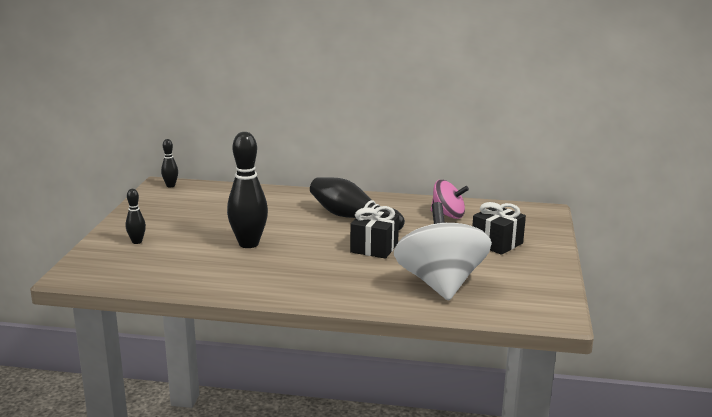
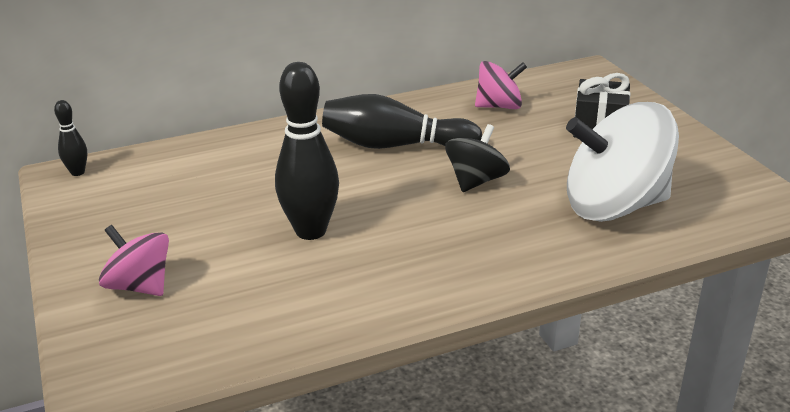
camera: 30 degrees left, 10 degrees up
black bowling pin [126,189,146,244] -> pink spinning top [99,225,169,296]
black gift [350,206,399,259] -> black spinning top [445,124,510,192]
white spinning top [394,202,492,301] -> white spinning top turned 60 degrees counterclockwise [566,102,679,222]

